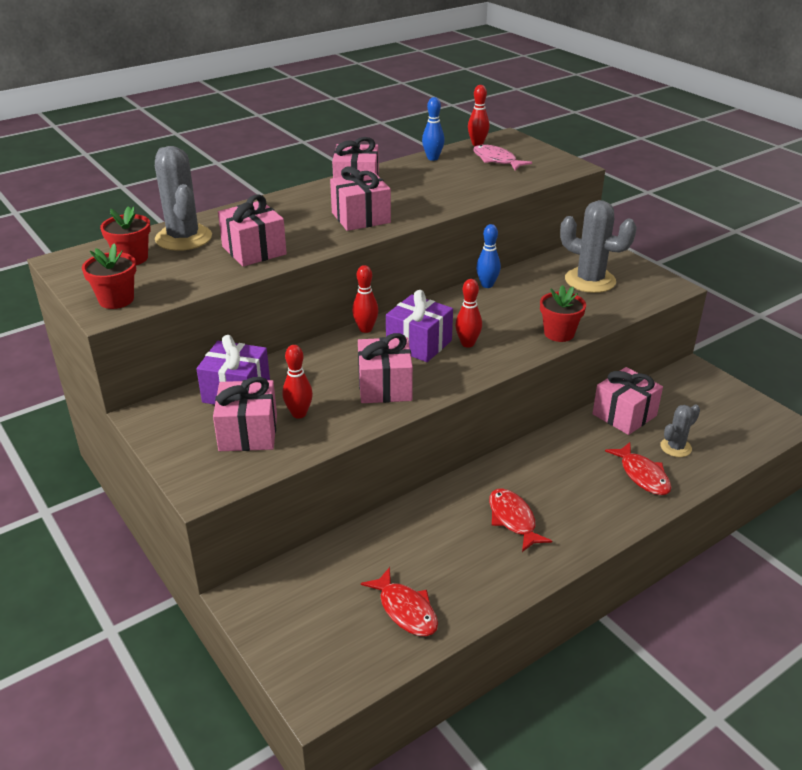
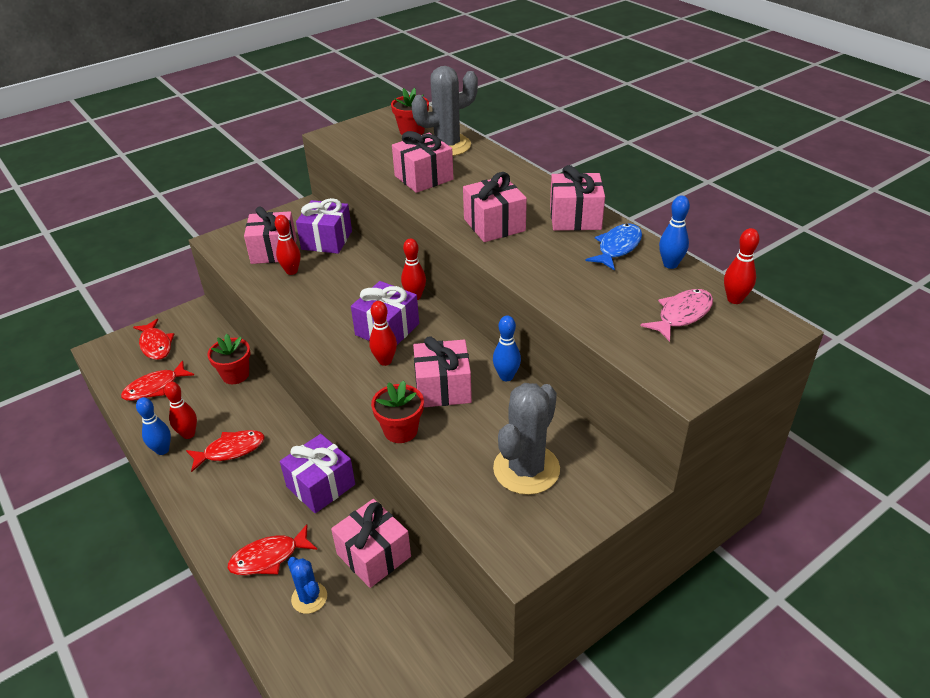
camera: 90 degrees right, 5 degrees up
red flower pot [82,243,136,309] -> red flower pot moved to [207,334,251,384]
pink gift [358,333,413,403] -> pink gift moved to [413,336,472,407]
grey cactus [660,405,700,457] -> blue cactus [288,557,327,614]
none -> red fish [133,319,174,360]
none -> blue bowling pin [136,397,171,455]
none -> red bowling pin [164,382,197,439]
none -> purple gift [280,434,355,513]
none -> blue fish [585,224,642,271]

